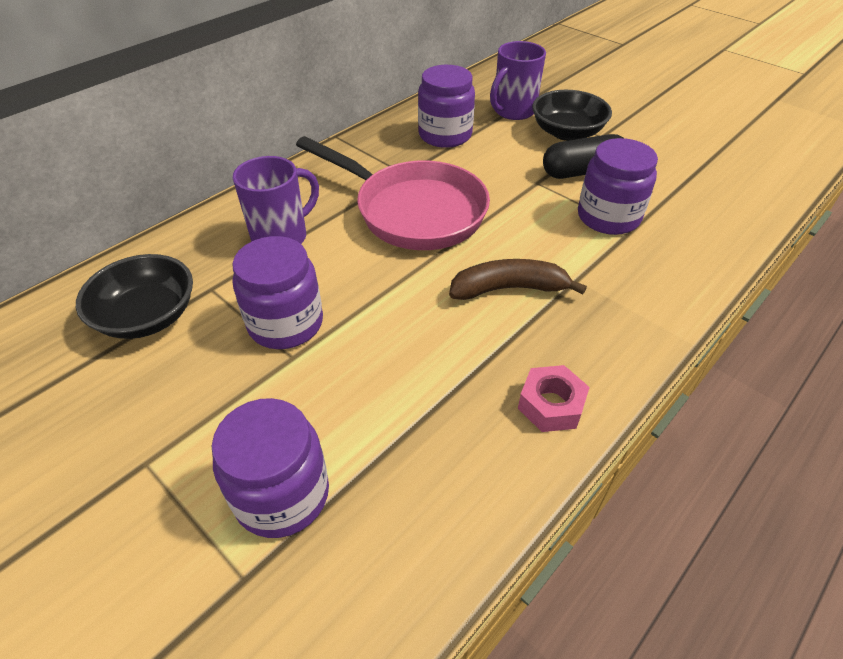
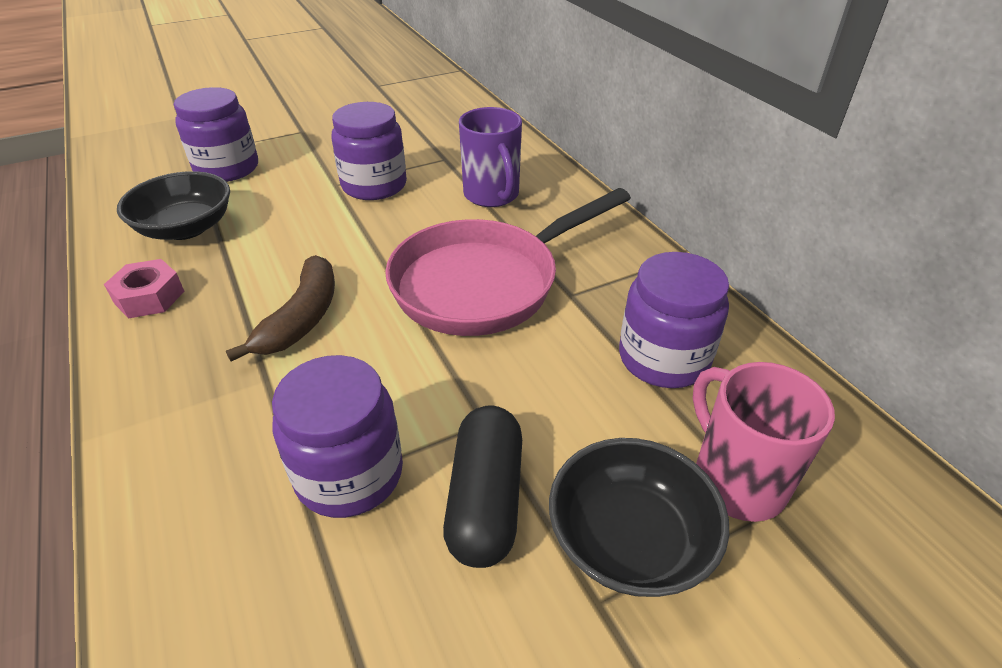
camera: 110 degrees right, 5 degrees down
black bowl [76,254,193,339] -> black bowl moved to [117,171,230,240]
purple mug [490,41,546,120] -> pink mug [693,362,835,522]

